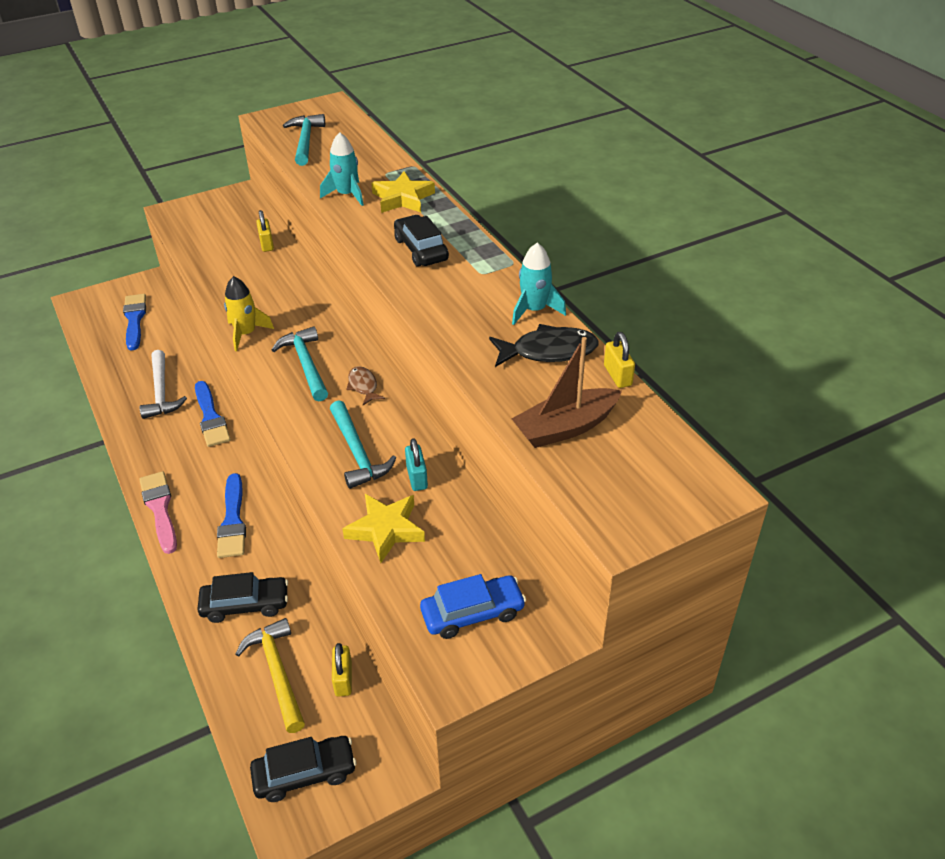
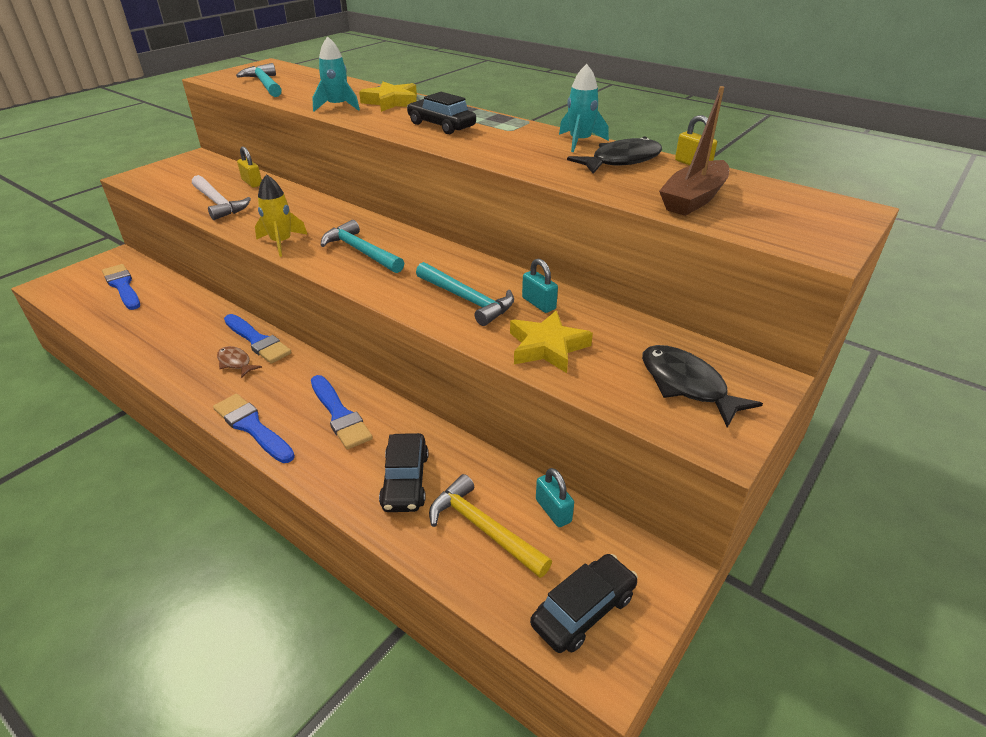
camera: 25 degrees left, 5 degrees down
pink brush [139,471,177,554] -> blue brush [213,394,295,463]
white hammer [140,350,187,419] -> white hammer moved to [192,175,251,220]
black car [197,572,288,623] -> black car turned 120 degrees clockwise [379,433,429,512]
yellow padlock [332,643,352,697] -> turquoise padlock [536,468,574,527]
brown fish [346,366,385,405] -> brown fish moved to [217,346,262,378]
blue car [420,574,526,639] -> black fish [642,345,763,428]

